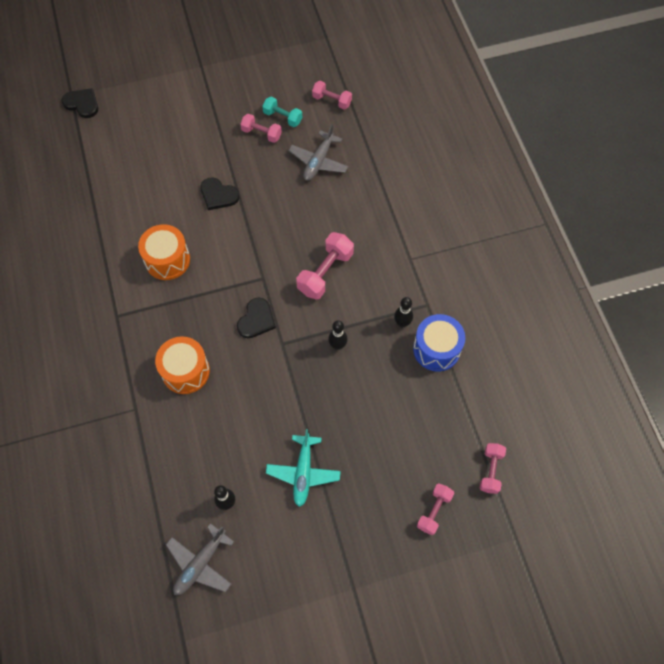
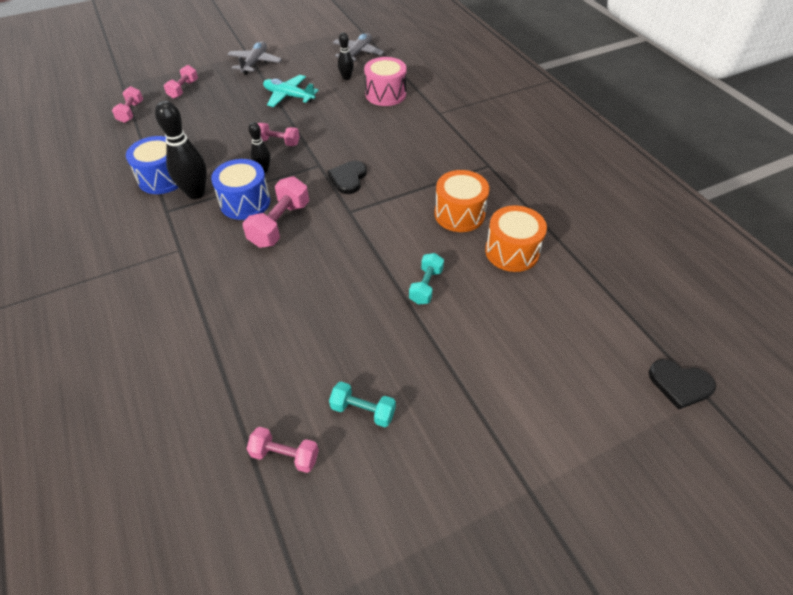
camera: 170 degrees right, 15 degrees down
orange drum [155,336,210,394] -> orange drum moved to [485,205,547,272]
black heart [200,177,239,210] -> turquoise dumbbell [409,253,444,305]
pink dumbbell [240,114,282,143] -> pink dumbbell moved to [257,123,299,146]
turquoise plane [266,429,341,507] -> turquoise plane turned 60 degrees counterclockwise [263,75,319,107]
grey plane [289,124,348,181] -> grey plane moved to [227,41,282,75]
black bowling pin [394,297,413,327] -> black bowling pin [155,100,207,199], size x1.80
none -> blue drum [211,159,270,220]
none -> pink drum [364,57,407,106]

